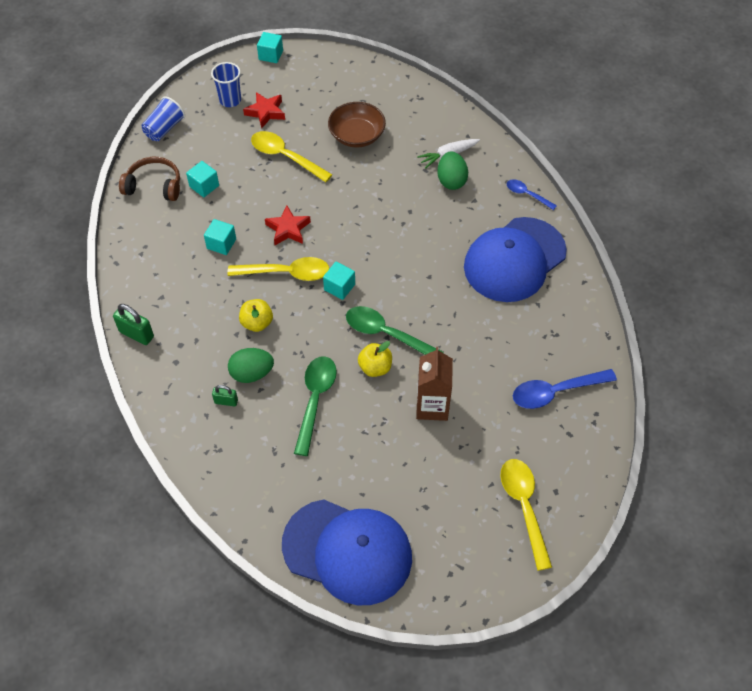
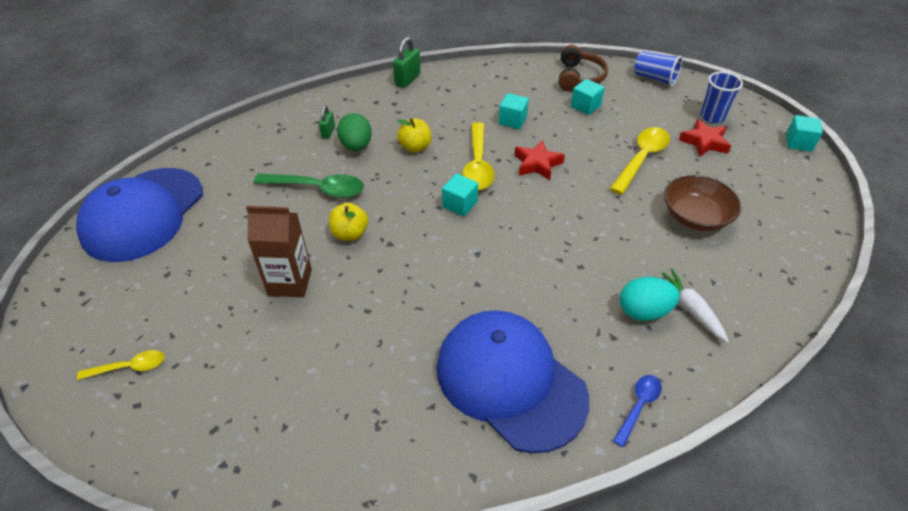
camera: 90 degrees right, 10 degrees down
green spoon [346,306,444,355] -> none
green egg [437,152,468,190] -> turquoise egg [620,277,680,321]
yellow spoon [501,459,552,571] -> yellow spoon [77,350,165,380], size x0.58
blue spoon [513,369,617,409] -> none

